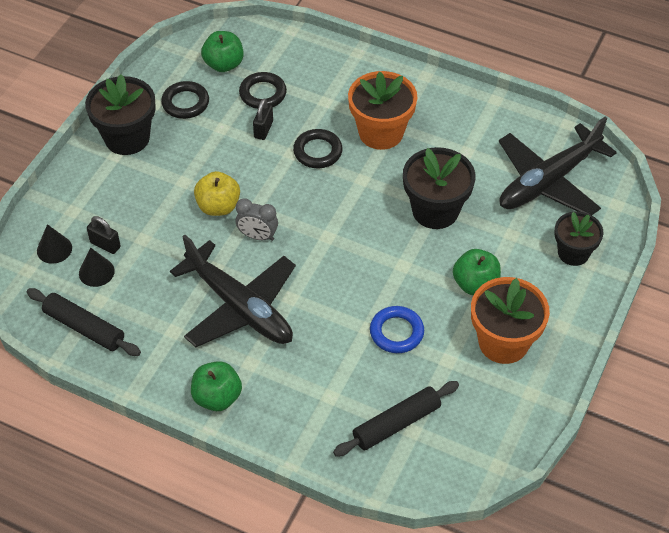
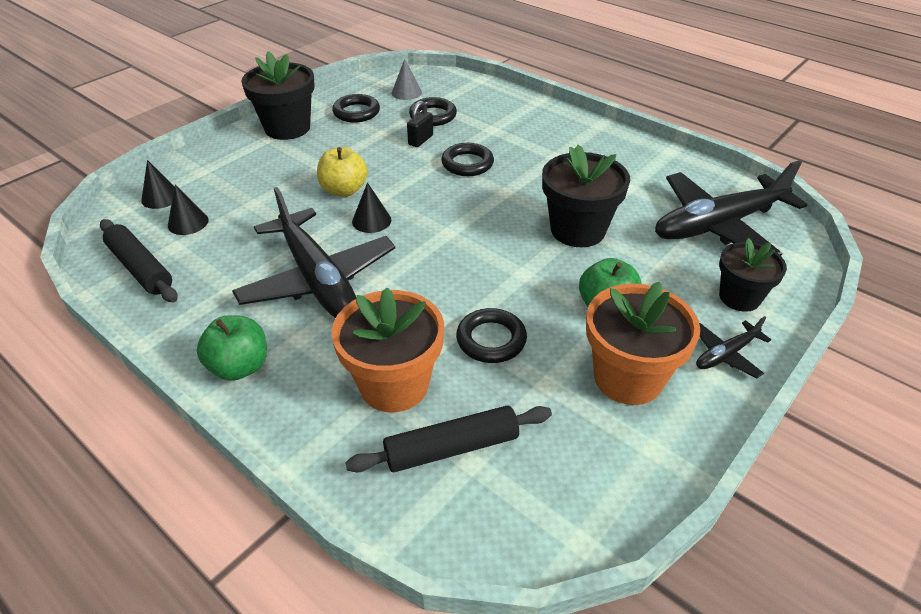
camera: 15 degrees right, 10 degrees down
black padlock [87,216,121,254] -> none
green apple [201,31,243,72] -> grey cone [392,59,422,100]
grey clock [236,198,278,241] -> black cone [352,183,391,233]
orange flower pot [348,71,417,150] -> orange flower pot moved to [331,288,444,412]
blue ring [370,306,424,353] -> black ring [456,308,527,363]
none -> black plane [696,316,771,378]

